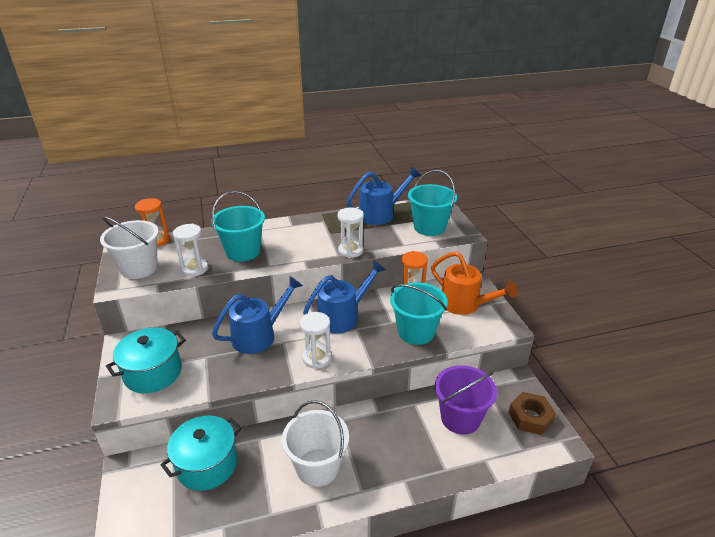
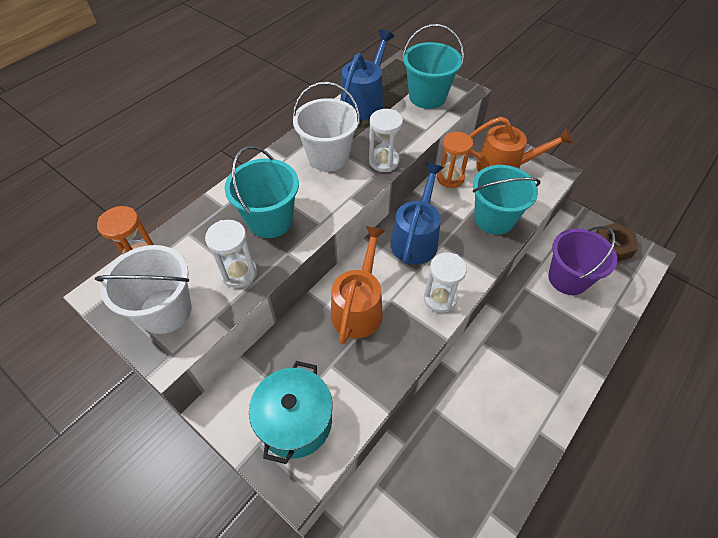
camera: 35 degrees left, 20 degrees up
turquoise pot [161,415,242,491] -> none
blue watering can [212,276,303,354] -> orange watering can [331,226,386,344]
white bucket [282,400,349,487] -> white bucket moved to [293,82,360,172]

